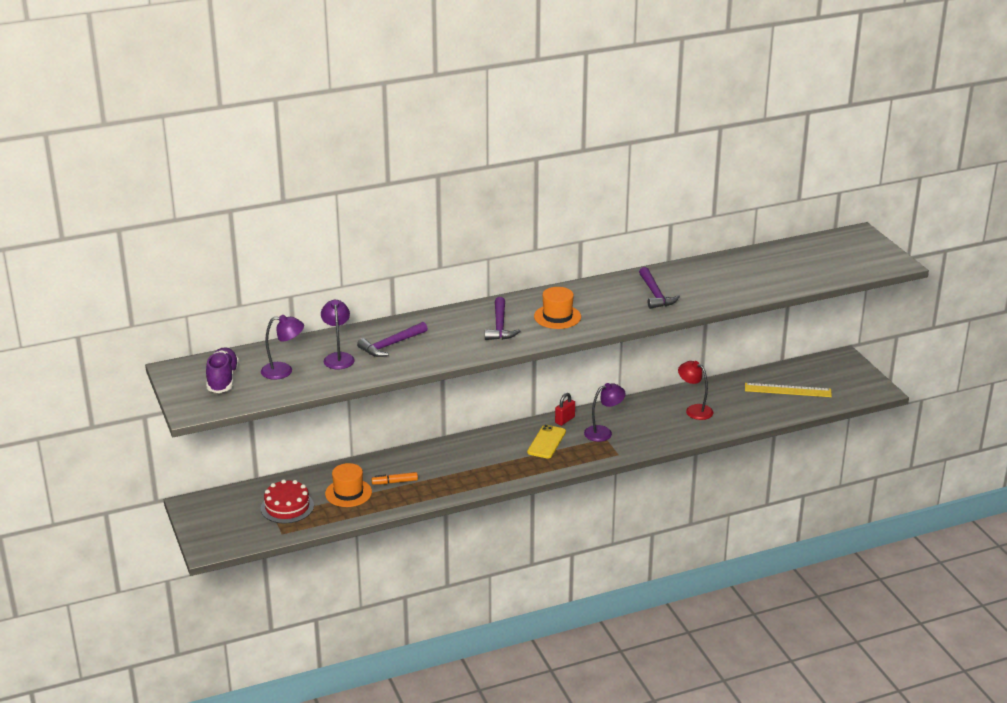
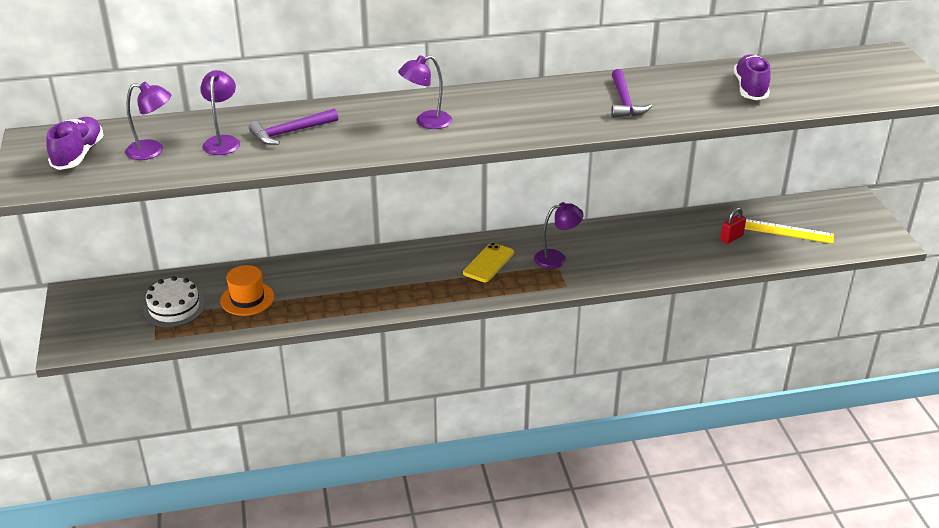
camera: 10 degrees right, 5 degrees up
red cake [261,479,314,523] -> white cake [143,276,205,327]
orange marker [371,472,418,485] -> none
purple hammer [485,297,520,340] -> purple lamp [398,55,452,129]
orange hat [534,287,581,329] -> none
red padlock [555,393,575,426] -> red padlock moved to [720,207,746,244]
red lamp [678,361,713,420] -> none
none -> purple shoe [734,54,771,100]

